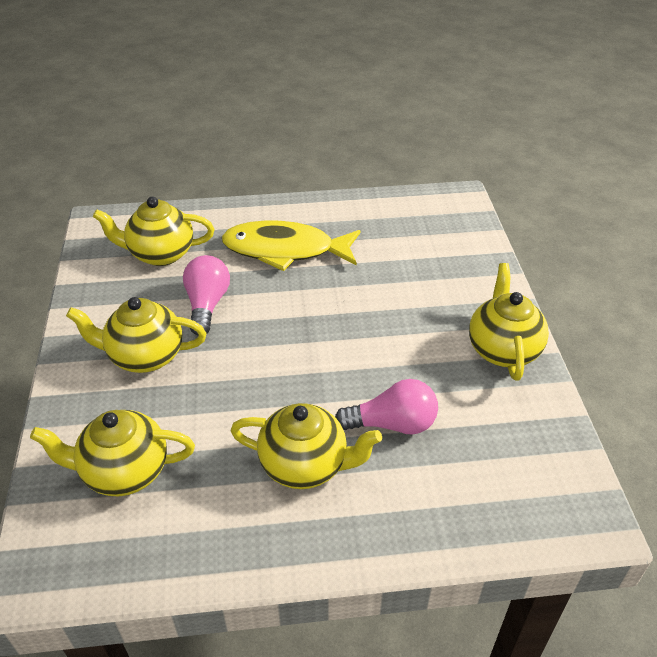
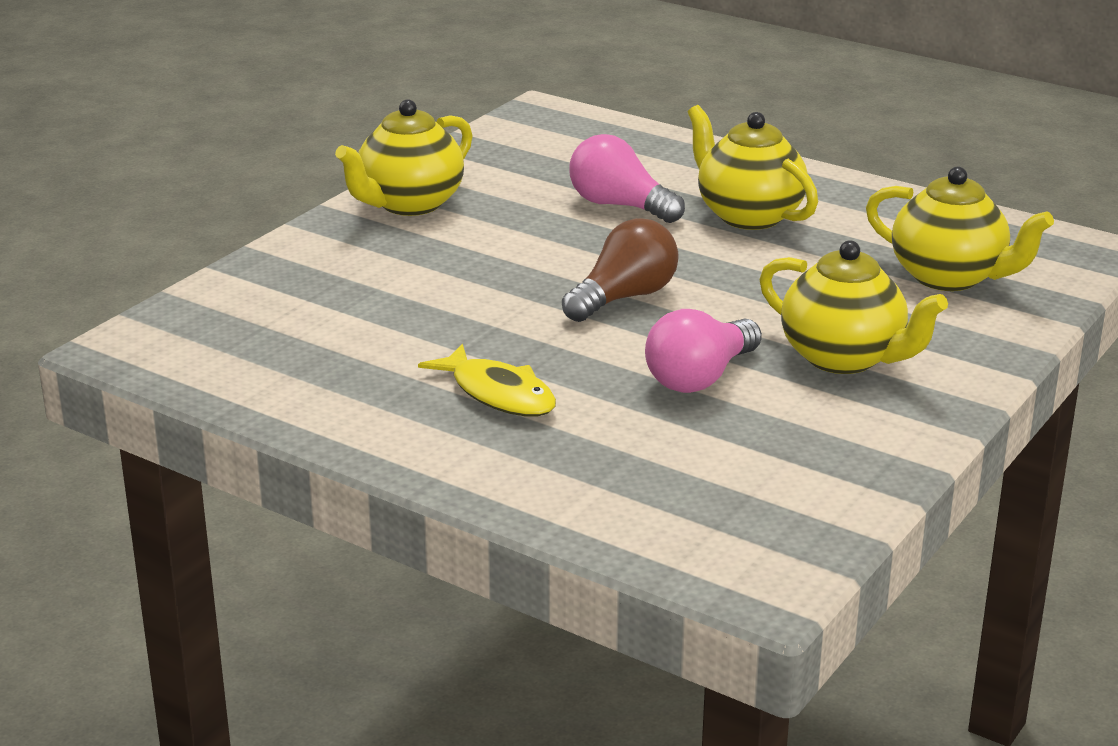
camera: 140 degrees left, 15 degrees down
yellow teapot [93,197,214,266] -> none
yellow fish [222,220,360,271] -> yellow fish [418,344,556,416], size x0.60
none -> brown light bulb [562,218,679,322]

